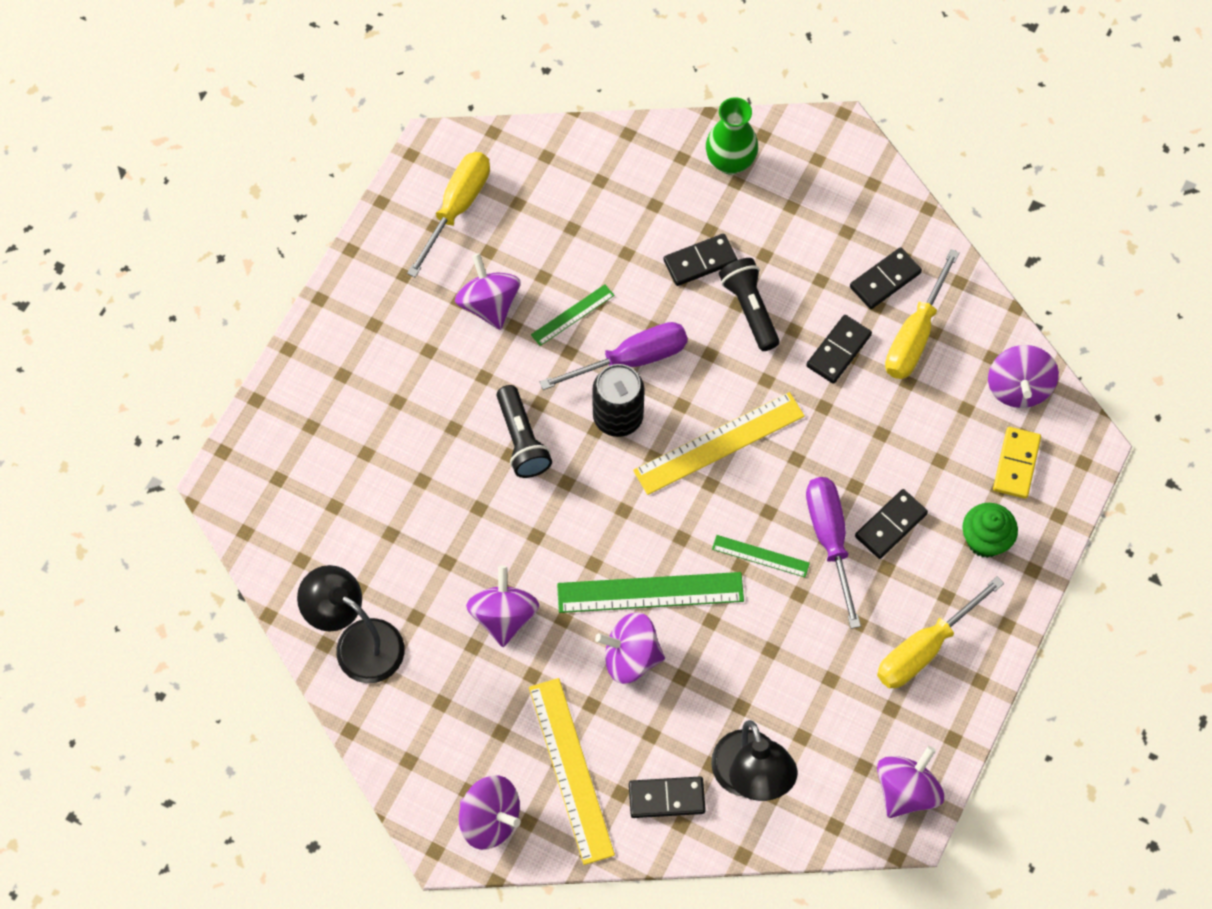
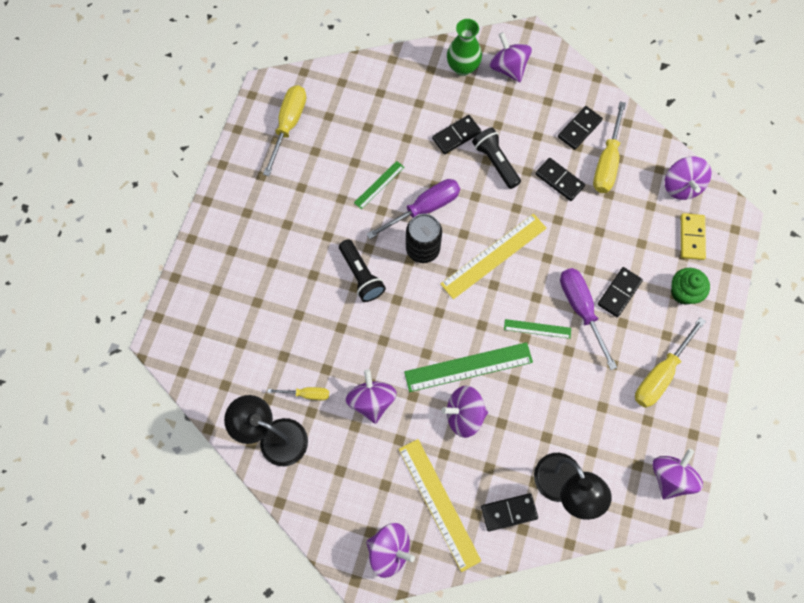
camera: 10 degrees left, 5 degrees up
purple spinning top [455,253,521,330] -> purple spinning top moved to [490,32,532,82]
black domino [806,315,872,384] -> black domino turned 75 degrees counterclockwise [535,158,585,201]
none -> yellow screwdriver [267,387,329,400]

